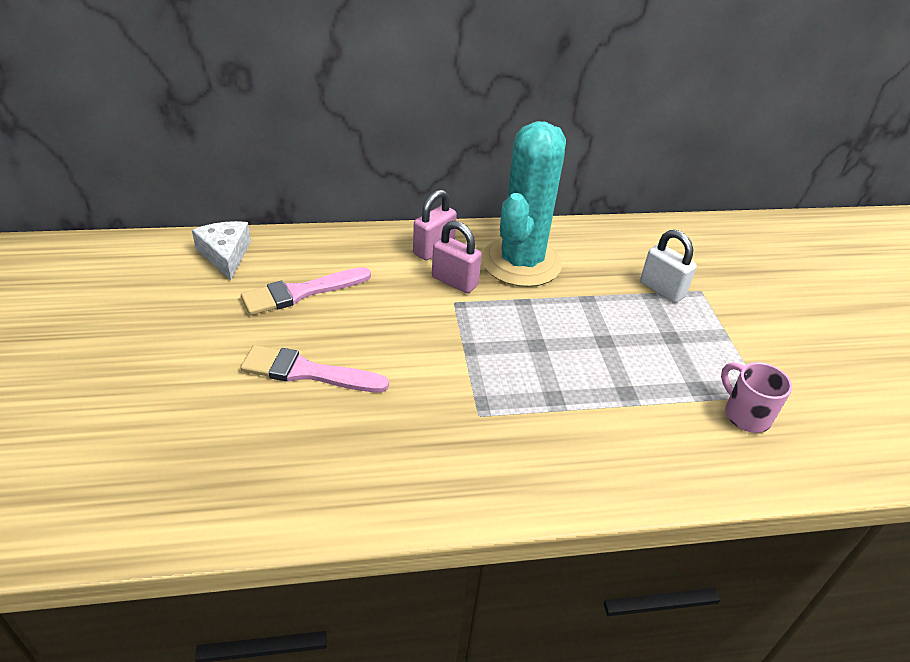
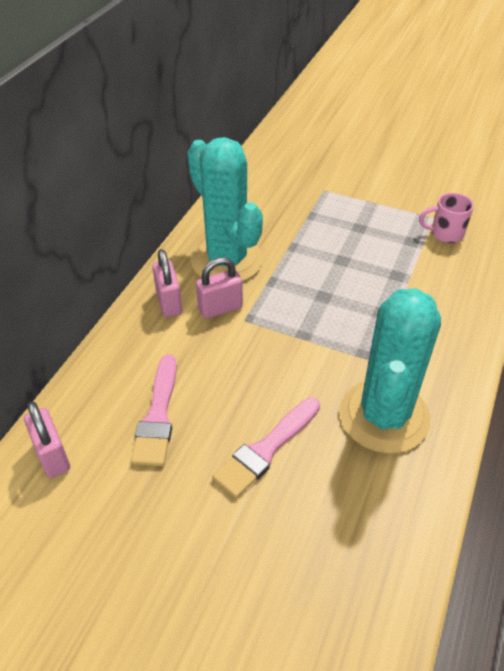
camera: 55 degrees left, 5 degrees up
white cheese [192,221,251,280] -> pink padlock [24,402,70,478]
white padlock [640,230,697,303] -> none
none -> turquoise cactus [340,288,441,454]

